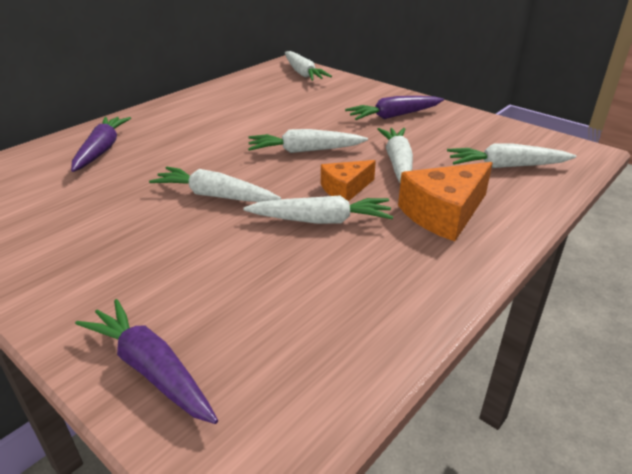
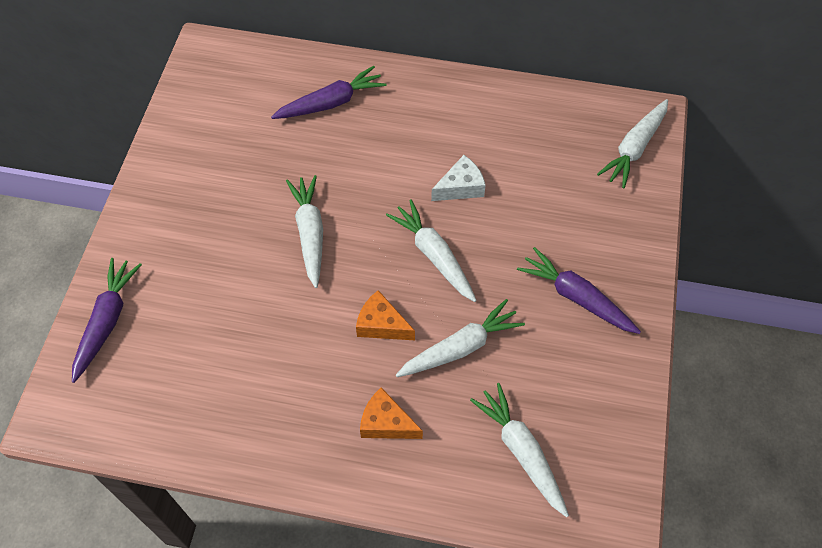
camera: 60 degrees right, 25 degrees up
white carrot [243,195,393,224] -> none
orange cheese [398,162,493,241] -> orange cheese [360,387,423,439], size x0.62
none -> white cheese [431,155,486,201]

